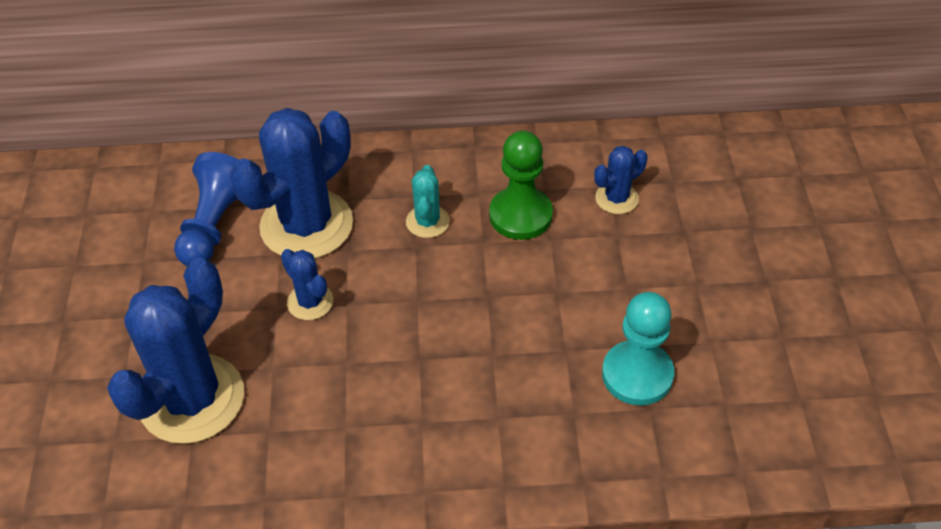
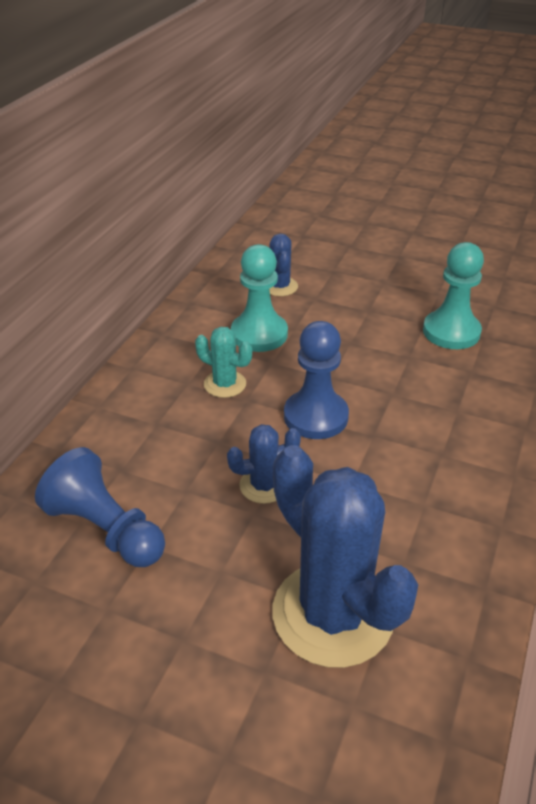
camera: 65 degrees left, 10 degrees down
blue cactus [230,108,353,258] -> none
green pawn [489,131,553,240] -> turquoise pawn [231,244,288,352]
none -> blue pawn [284,321,349,439]

